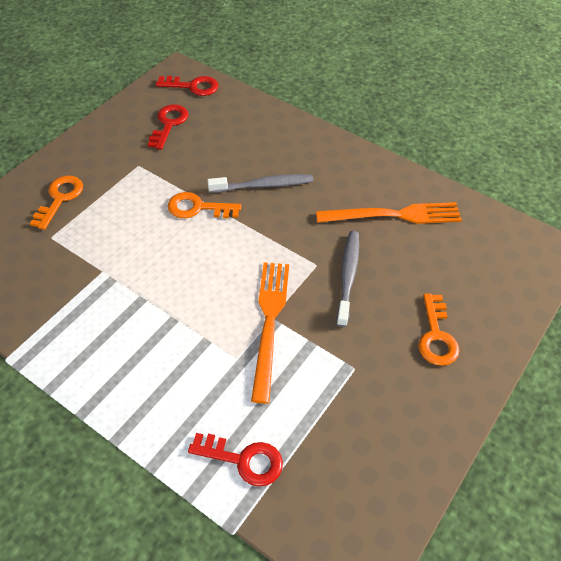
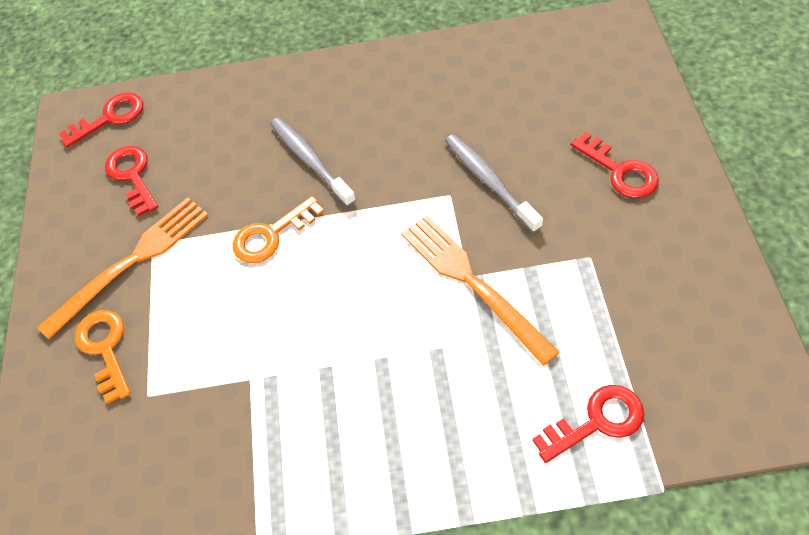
camera: 35 degrees left, 5 degrees up
grey toothbrush [207,174,313,193] -> grey toothbrush turned 75 degrees counterclockwise [270,117,356,207]
orange fork [316,202,462,224] -> orange fork moved to [37,197,208,339]
orange key [418,293,460,366] -> red key [571,132,659,198]

